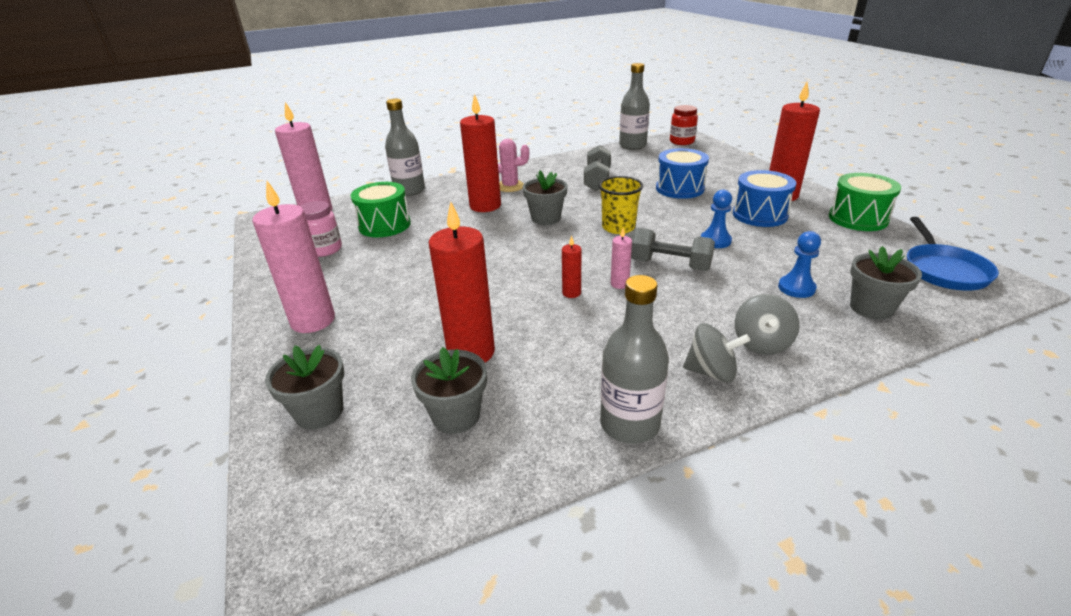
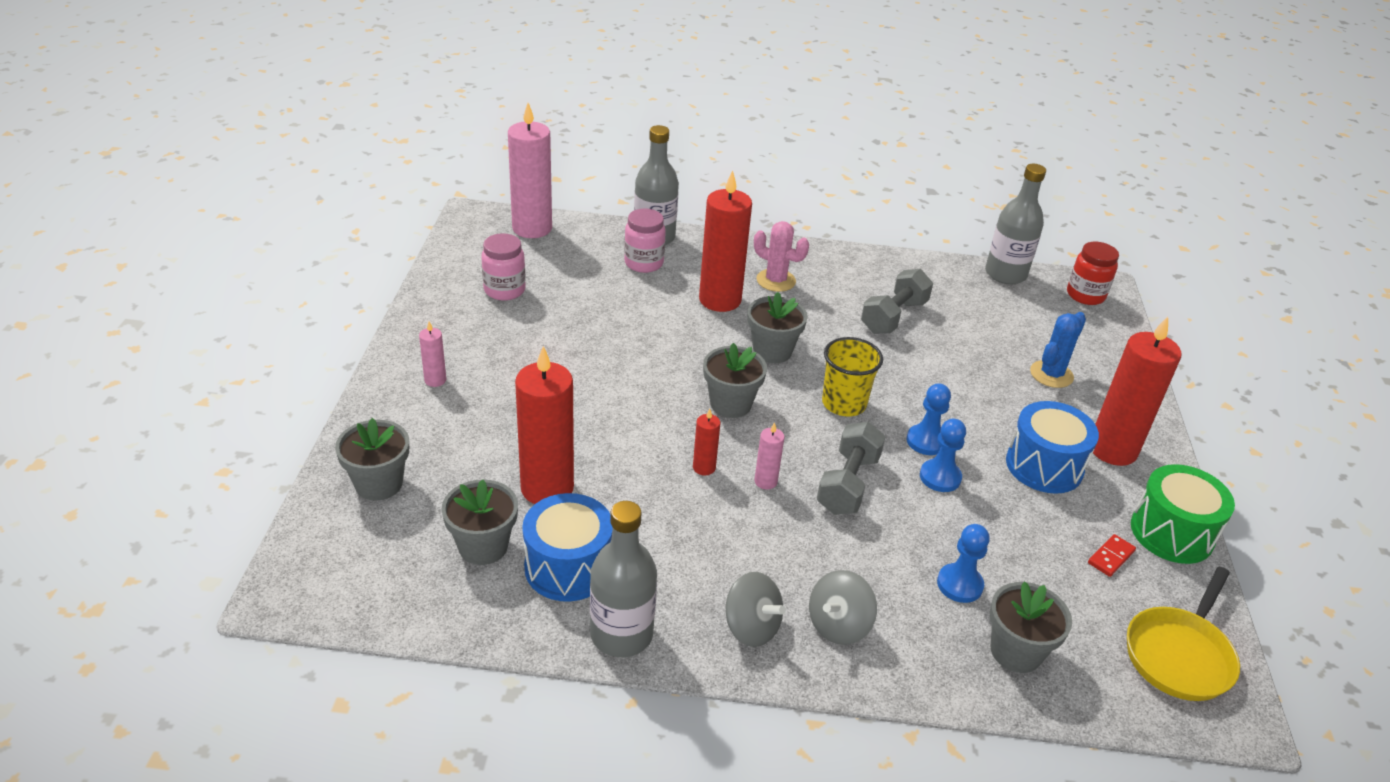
camera: 25 degrees right, 5 degrees up
pink candle [252,181,335,333] -> pink candle [419,322,446,387], size x0.45
green drum [351,182,411,237] -> none
grey dumbbell [631,228,715,271] -> grey dumbbell turned 60 degrees clockwise [817,422,886,515]
blue drum [656,148,709,199] -> blue drum moved to [522,493,612,602]
blue pan [907,217,999,291] -> yellow pan [1127,567,1240,701]
none -> pink jar [624,208,666,273]
none -> grey flower pot [703,343,767,418]
none -> blue pawn [907,383,951,455]
none -> blue cactus [1030,312,1086,388]
none -> red domino [1088,534,1136,577]

